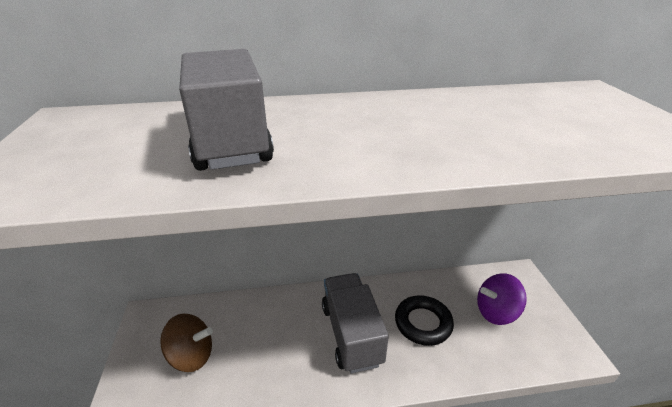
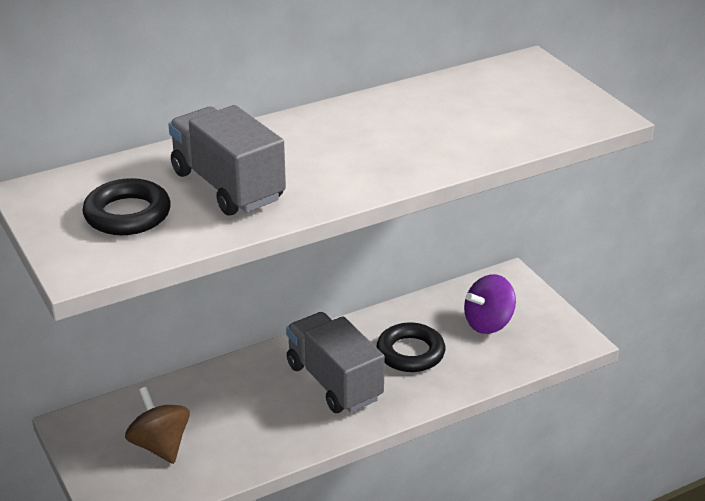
camera: 20 degrees left, 0 degrees up
brown spinning top [160,314,213,372] -> brown spinning top turned 105 degrees counterclockwise [125,387,190,464]
none -> black ring [82,178,171,235]

